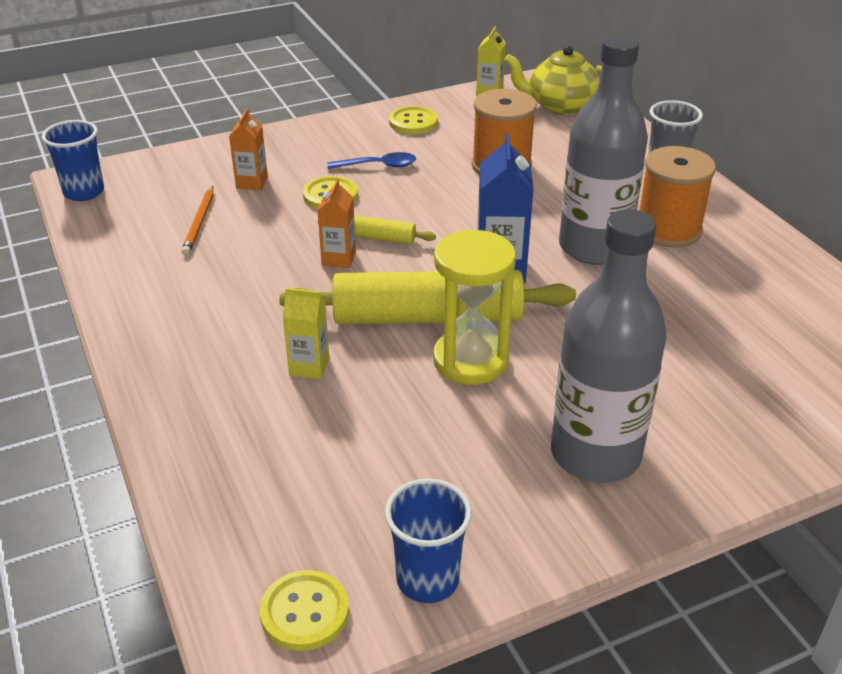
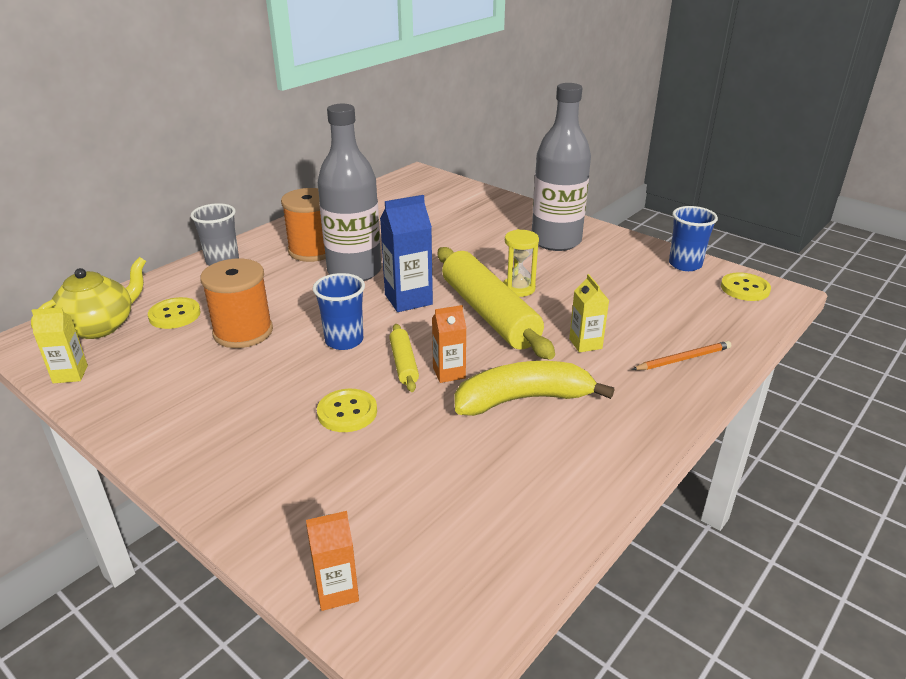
camera: 115 degrees left, 5 degrees down
blue cup [42,120,104,201] -> blue cup moved to [313,273,365,350]
orange pencil [181,186,214,255] -> orange pencil moved to [632,341,731,370]
orange carton [229,109,268,190] -> orange carton moved to [306,511,359,611]
blue spoon [327,152,416,169] -> none
yellow button [389,106,438,134] -> yellow button moved to [148,297,201,329]
yellow hourglass [433,229,516,385] -> yellow hourglass [503,229,539,297], size x0.63
yellow teapot [504,46,602,115] -> yellow teapot turned 120 degrees counterclockwise [31,257,146,339]
none -> yellow banana [455,361,614,416]

